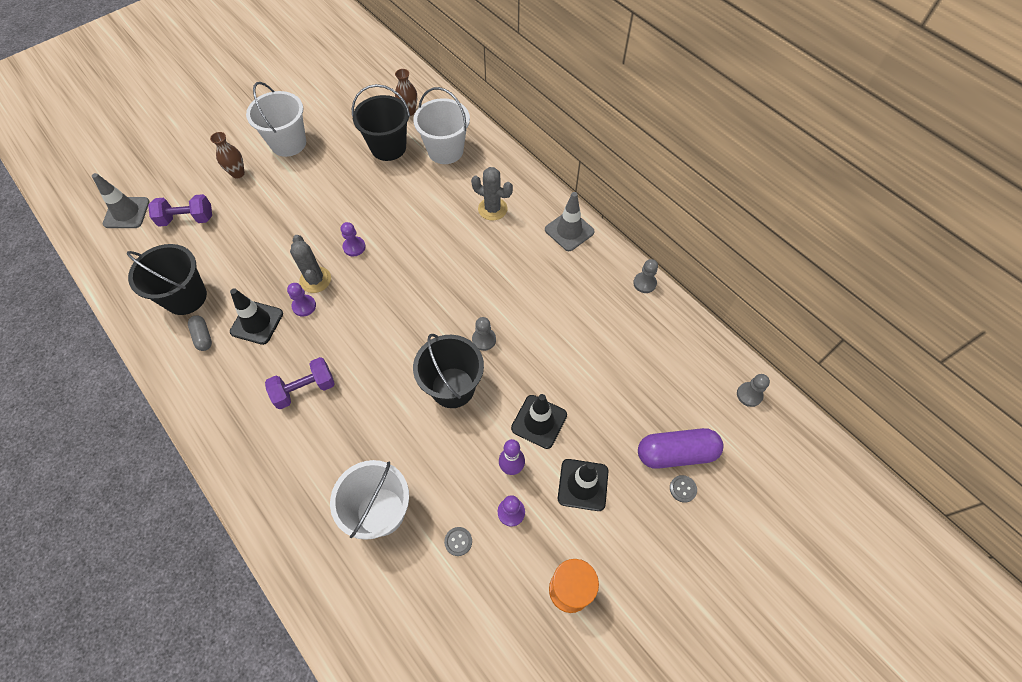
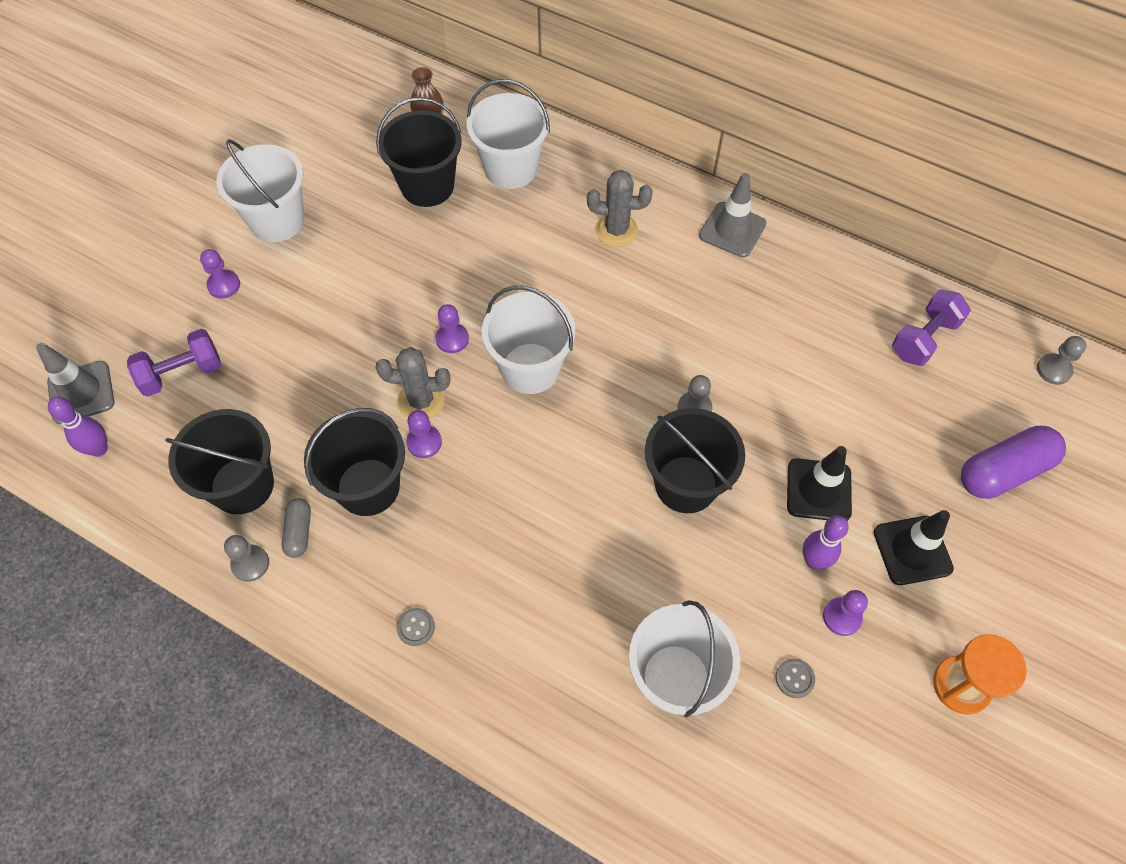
camera: 20 degrees left, 0 degrees up
grey capsule [188,315,212,351] -> grey capsule turned 45 degrees clockwise [282,498,311,558]
brown vase [210,132,245,179] -> purple pawn [200,249,240,299]
black traffic cone [230,288,283,345] -> black bucket [304,408,405,516]
purple dumbbell [265,357,335,409] -> purple dumbbell moved to [892,289,971,366]
grey cactus [290,235,331,293] -> grey cactus turned 45 degrees counterclockwise [376,347,450,419]
grey pawn [633,259,658,293] -> grey pawn moved to [224,535,269,582]
grey button [670,475,697,503] -> grey button moved to [396,608,435,646]
none -> purple bowling pin [48,397,108,457]
none -> white bucket [482,286,575,394]

